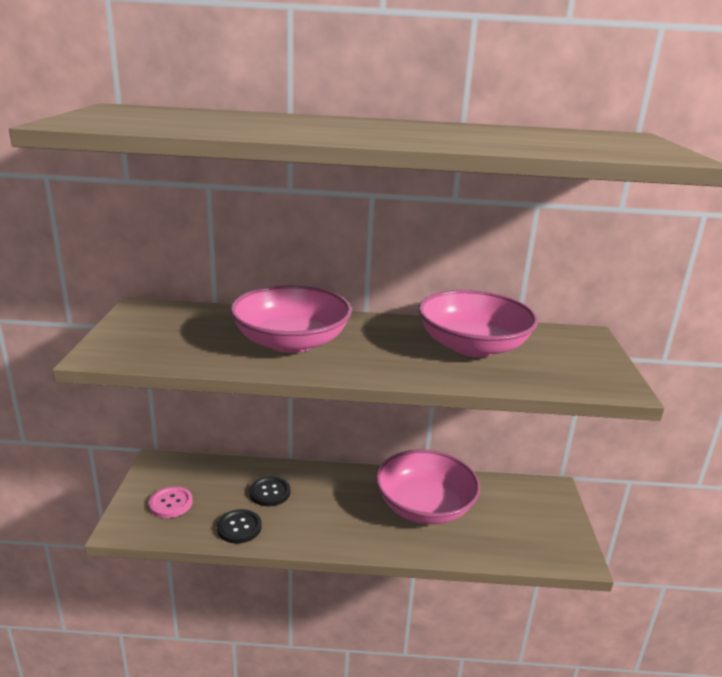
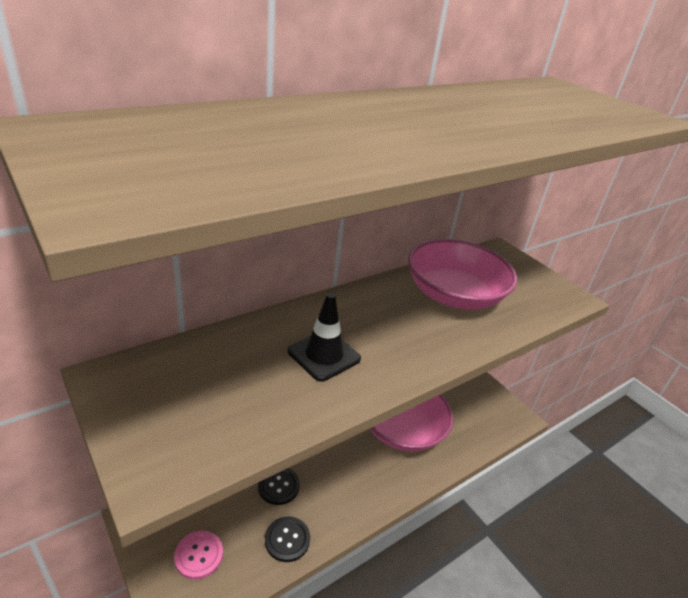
camera: 40 degrees left, 10 degrees up
pink bowl [230,285,352,353] -> black traffic cone [288,293,361,382]

